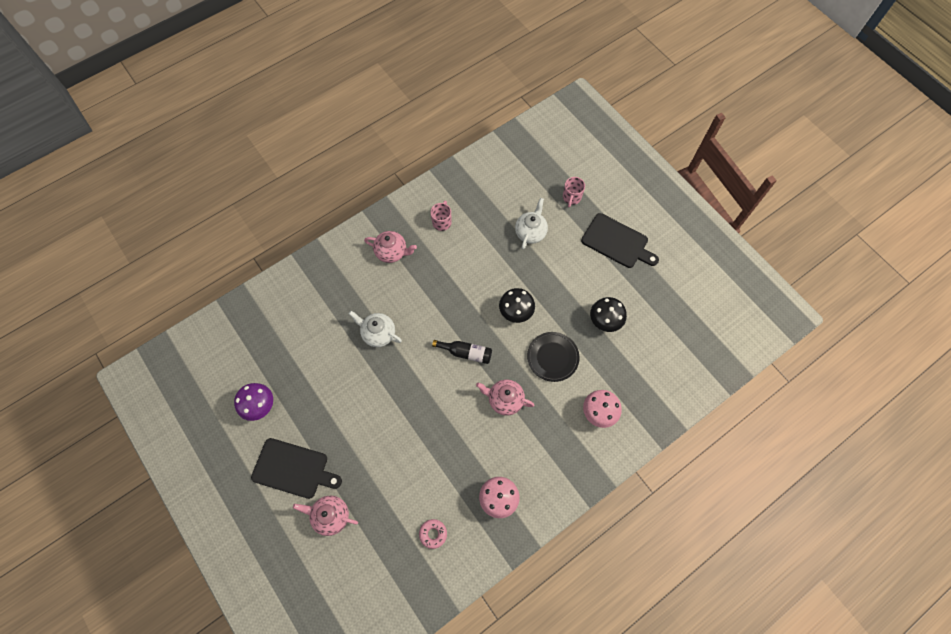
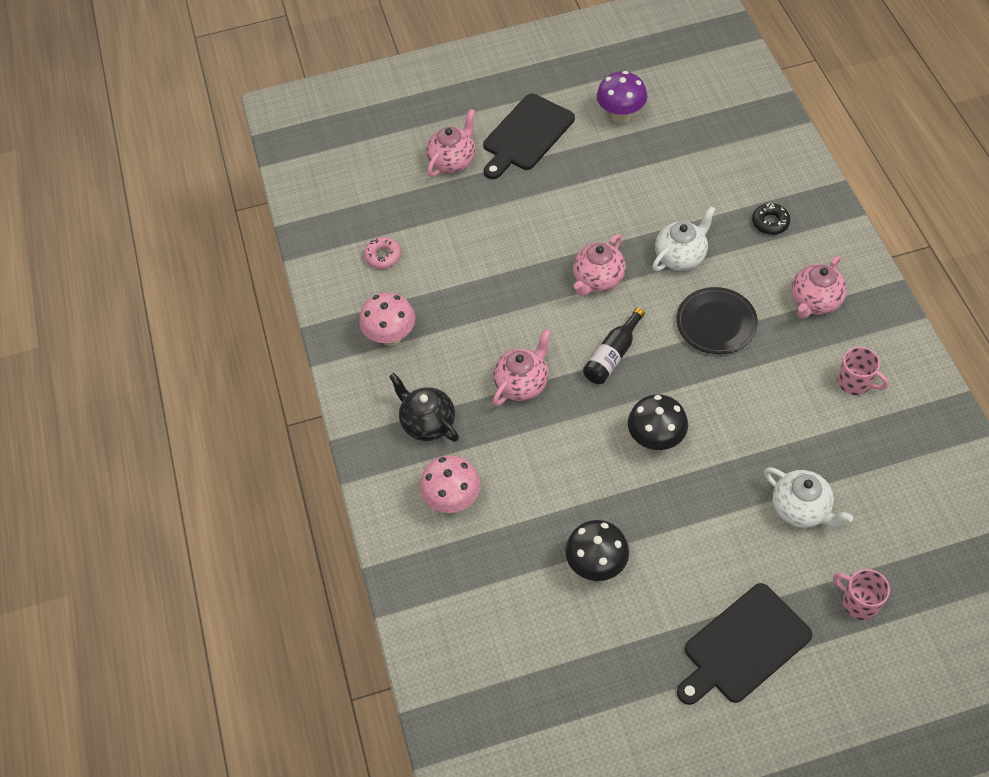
camera: 115 degrees right, 10 degrees down
black plate [527,332,579,382] -> black plate moved to [676,287,758,354]
none -> black teapot [389,373,459,442]
none -> pink teapot [573,234,626,296]
none -> black donut [752,203,790,235]

